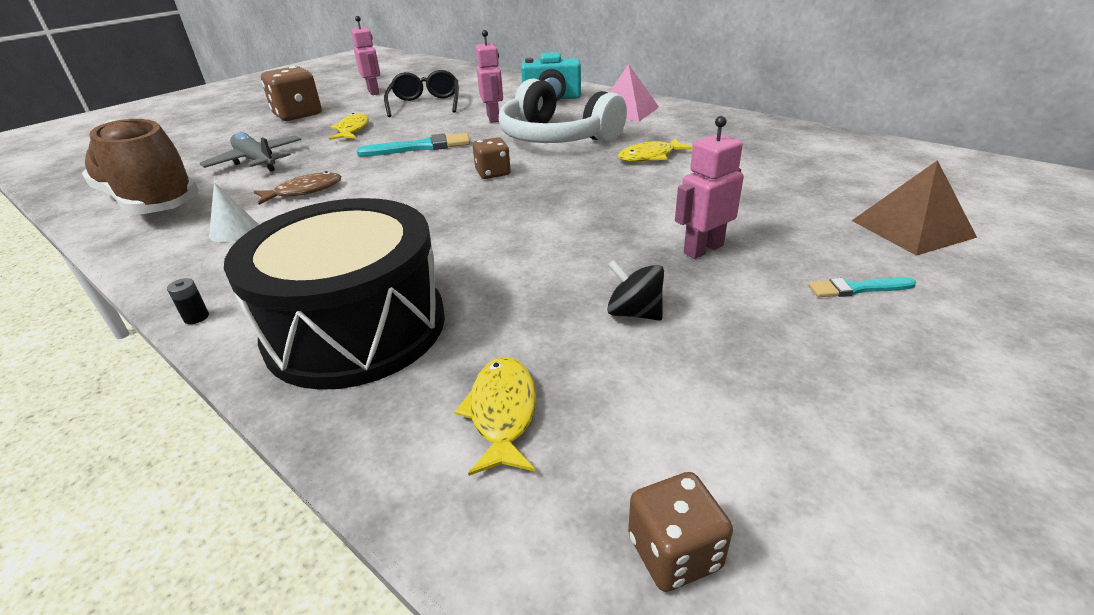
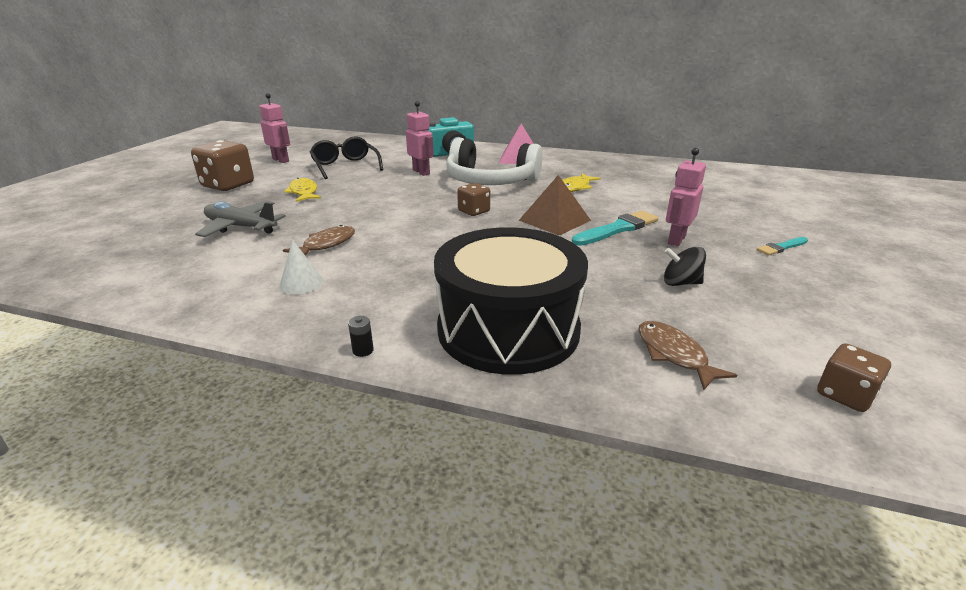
camera: 25 degrees left, 5 degrees down
brown shoe [82,119,199,214] -> none
turquoise brush [357,133,470,157] -> turquoise brush moved to [572,211,659,246]
yellow fish [454,357,536,476] -> brown fish [638,321,737,390]
brown pyramid [852,160,977,256] -> brown pyramid moved to [519,175,591,235]

